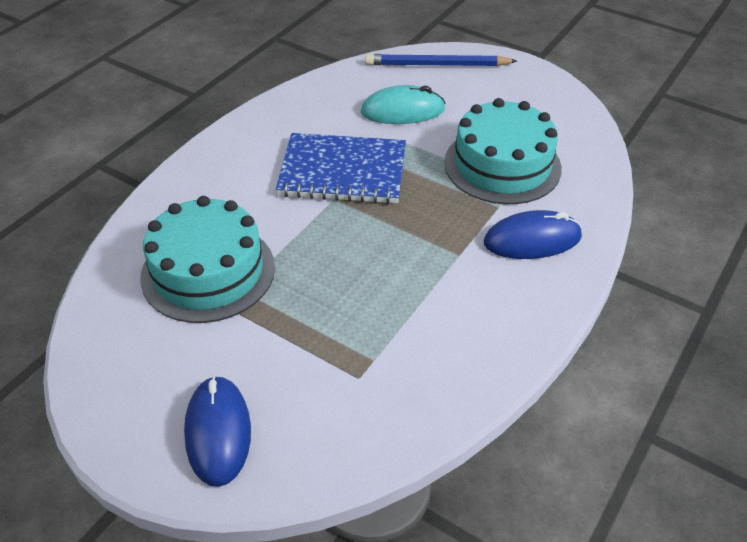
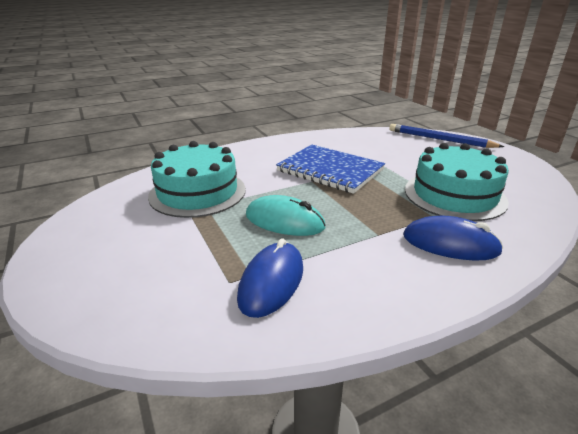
camera: 30 degrees right, 15 degrees down
blue mouse [184,375,251,487] -> blue mouse moved to [237,238,303,318]
turquoise mouse [361,85,446,124] -> turquoise mouse moved to [246,195,326,236]

